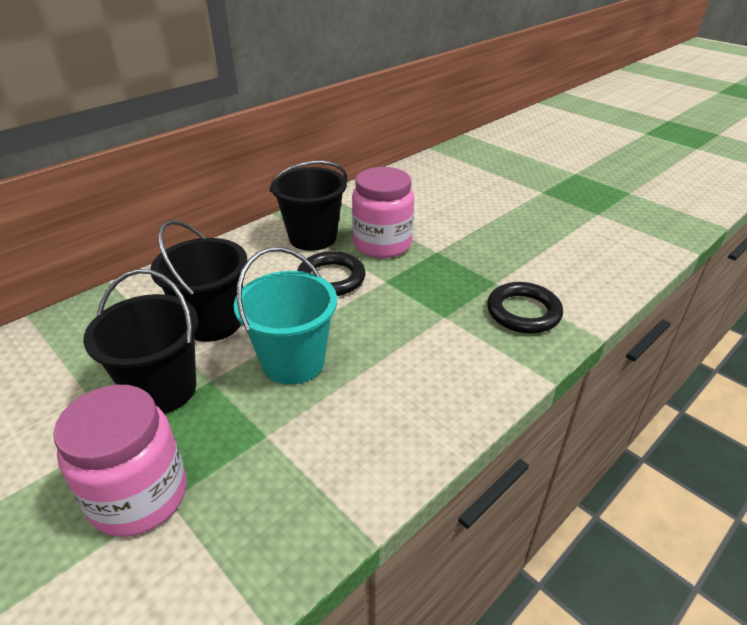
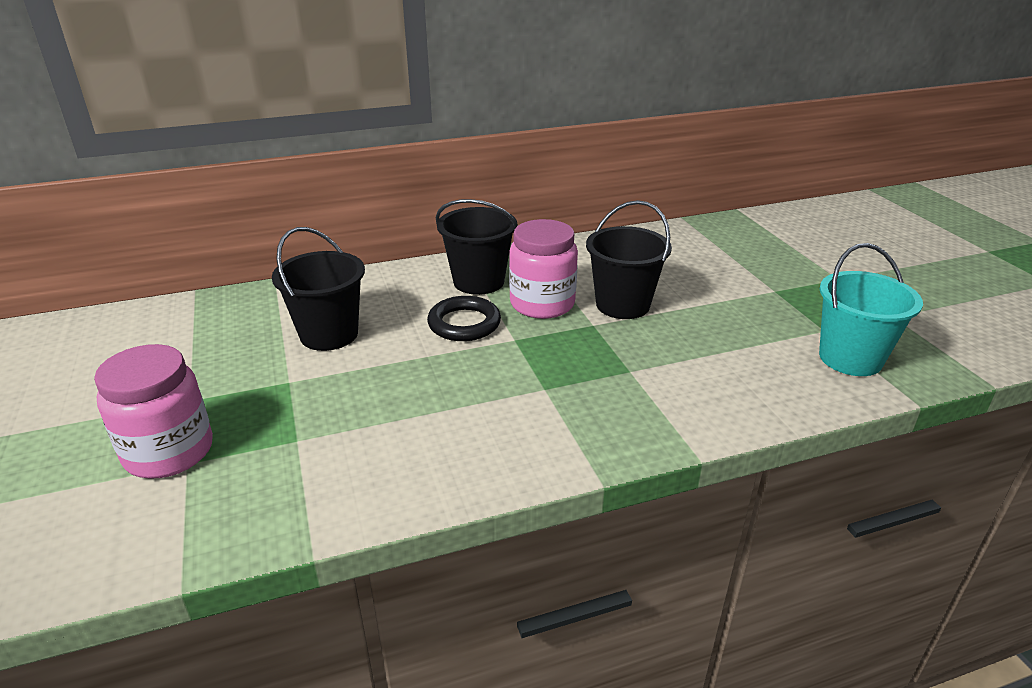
camera: 25 degrees right, 5 degrees down
black bucket [83,269,198,414] -> black bucket moved to [586,200,672,319]
turquoise bucket [234,247,337,385] -> turquoise bucket moved to [819,243,923,376]
black ring [487,282,563,333] -> none

